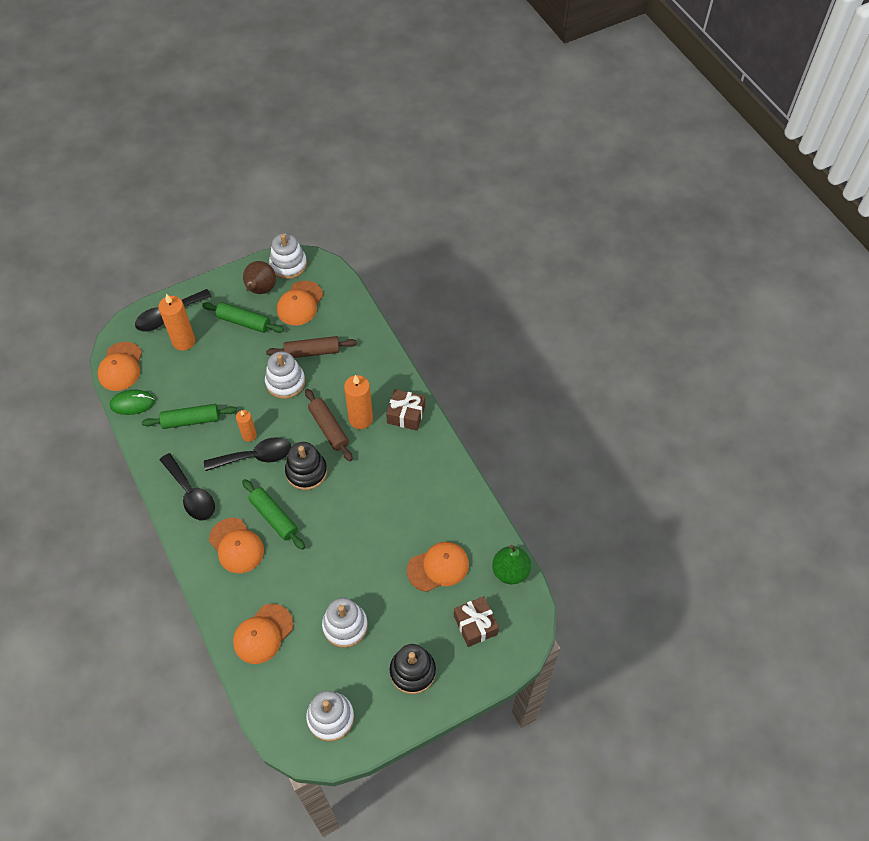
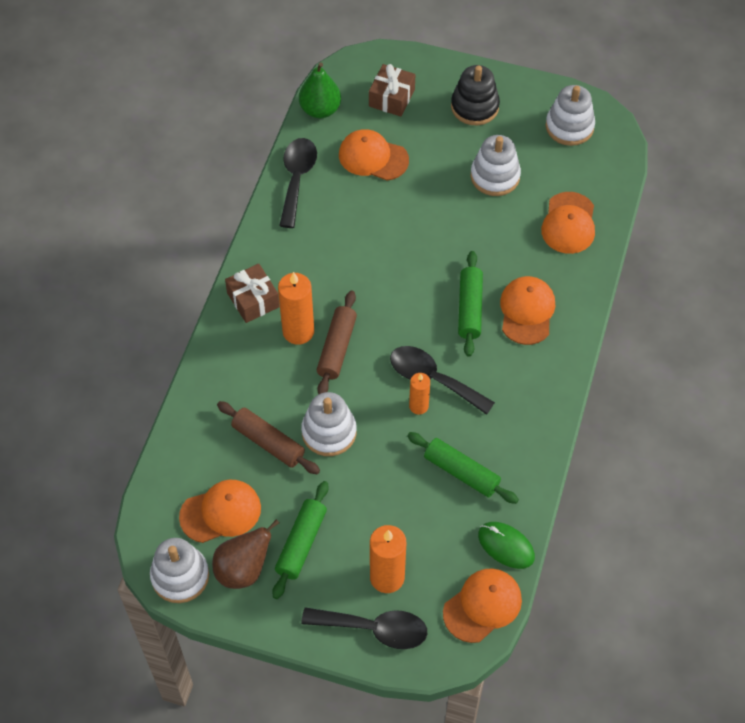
camera: 135 degrees left, 0 degrees up
black spoon [160,453,215,520] -> black spoon moved to [279,138,317,228]
green rolling pin [202,302,284,333] -> green rolling pin turned 45 degrees clockwise [272,481,328,599]
orange cap [233,604,293,664] -> orange cap turned 105 degrees clockwise [541,192,595,254]
black stacking toy [285,442,327,490] -> none

